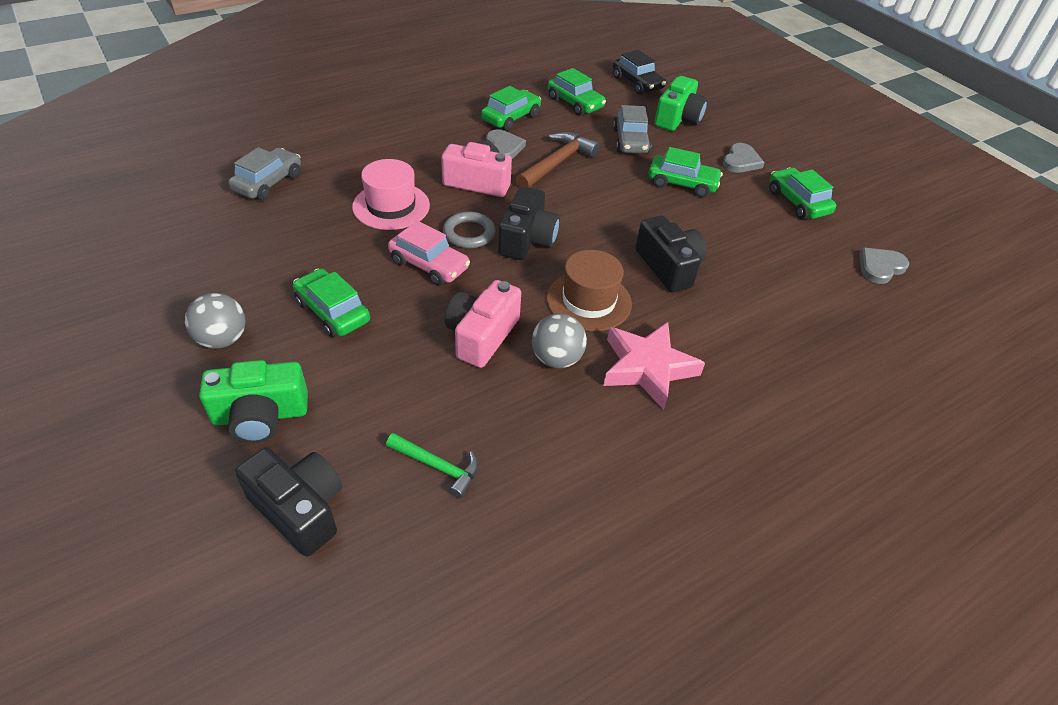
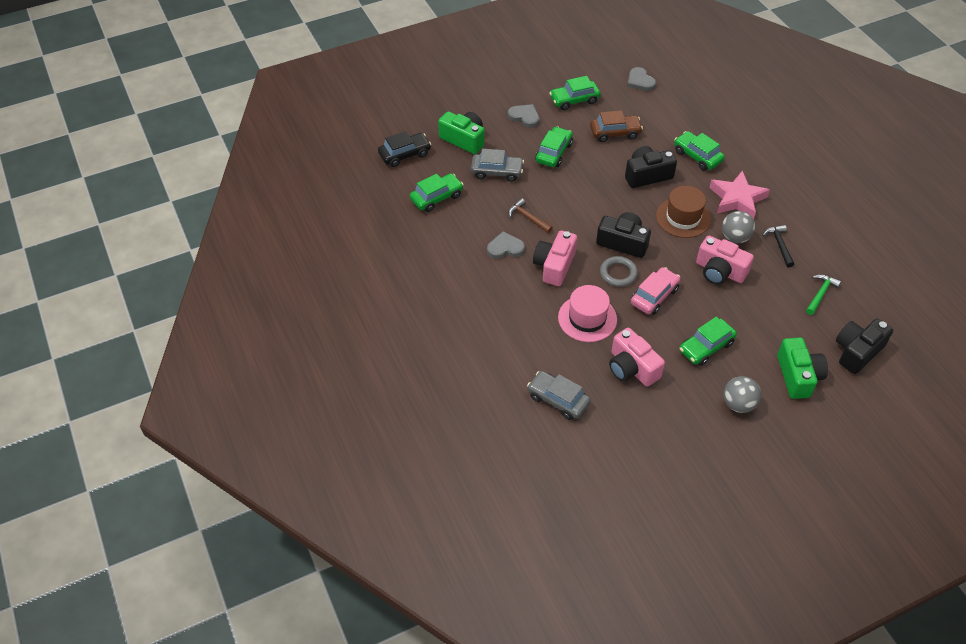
camera: 80 degrees left, 5 degrees up
green car [481,86,541,131] -> green car moved to [674,131,725,171]
brown hammer [515,132,600,188] -> brown hammer [508,198,553,233], size x0.62
none -> brown car [590,110,643,142]
none -> pink camera [609,328,665,387]
none -> black hammer [762,225,794,268]

